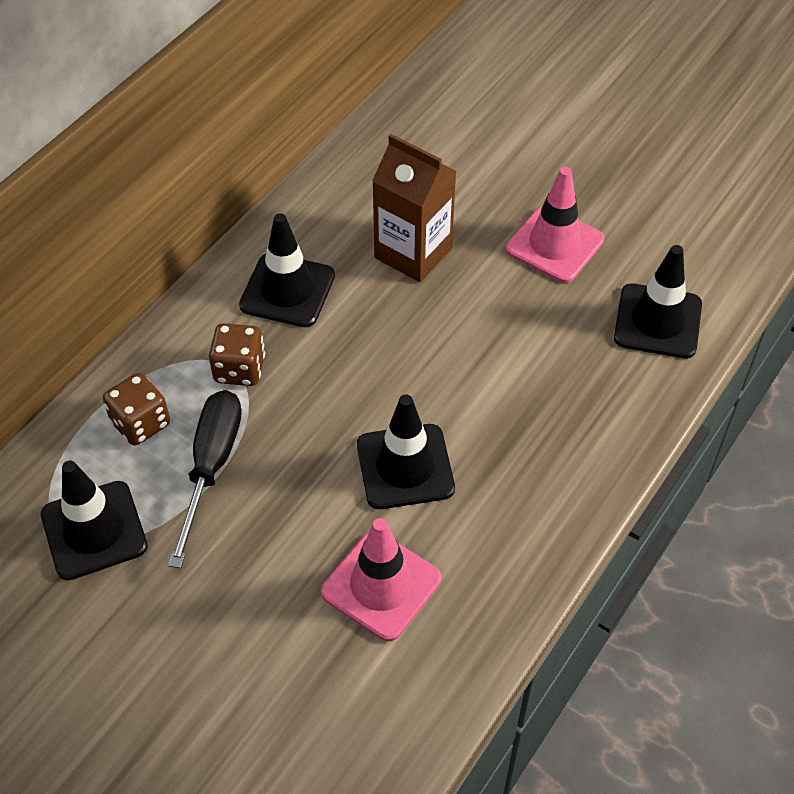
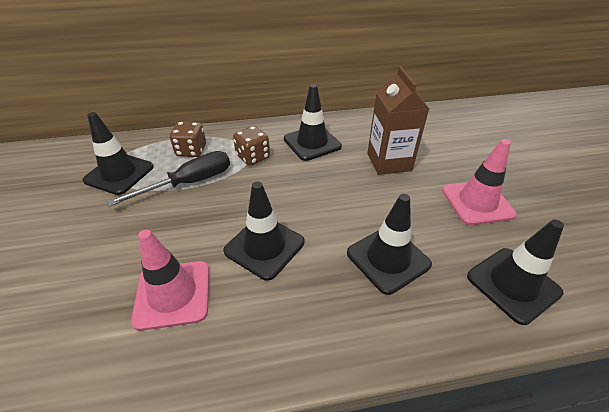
camera: 45 degrees right, 10 degrees down
none -> black traffic cone [347,194,432,295]

